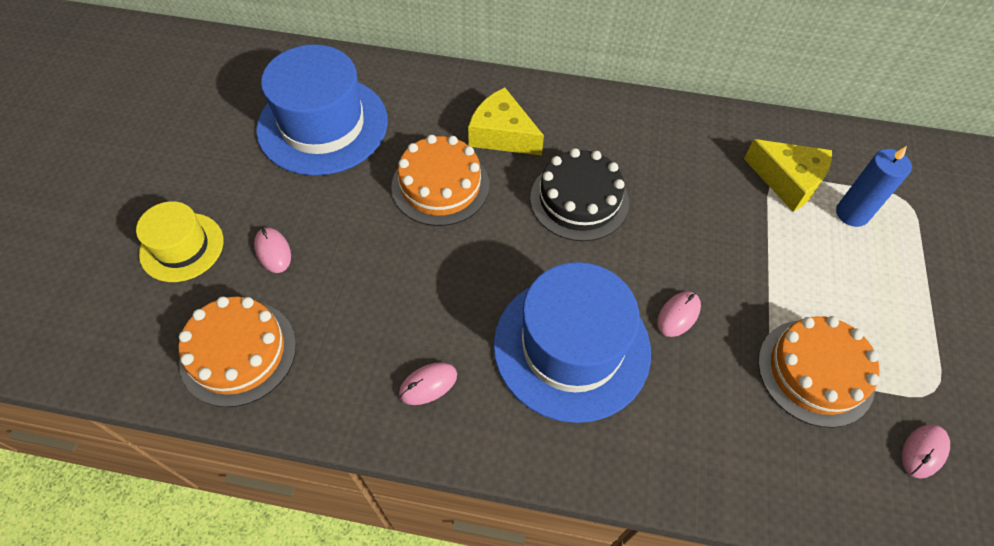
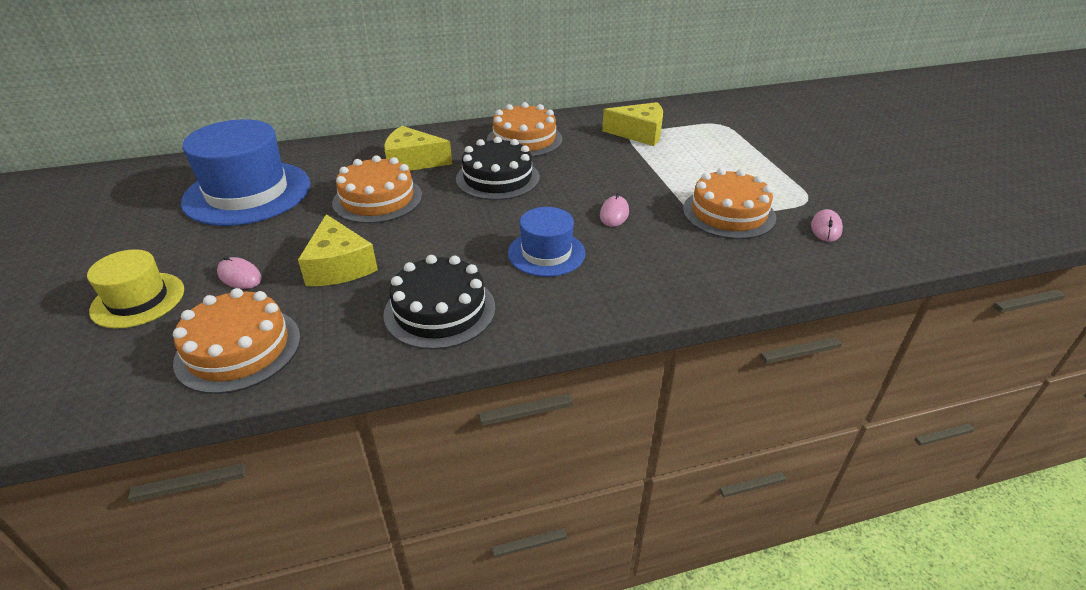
camera: 25 degrees left, 20 degrees down
pink mouse [399,362,457,405] -> black cake [383,255,496,350]
blue hat [493,262,651,423] -> blue hat [508,207,585,277], size x0.56
blue candle [836,146,912,227] -> none
none -> yellow cheese [298,214,378,286]
none -> orange cake [487,102,563,157]

